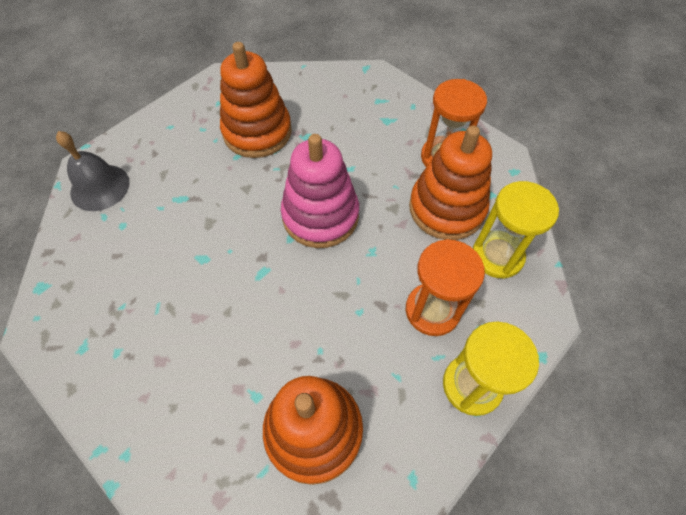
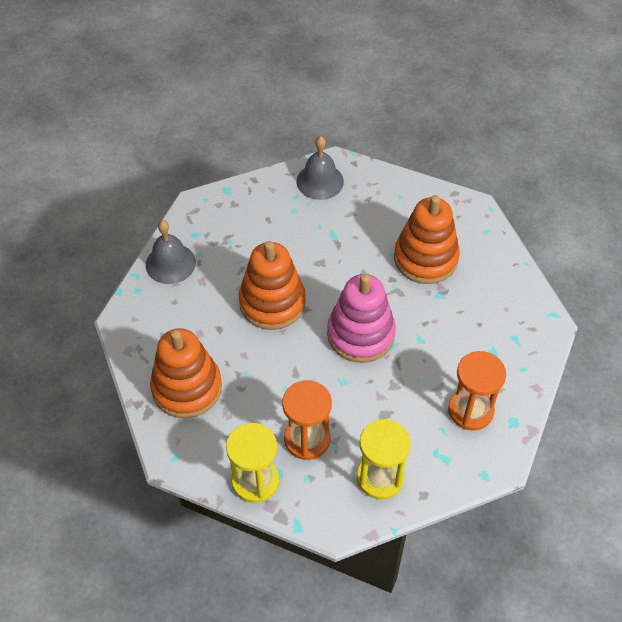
camera: 70 degrees right, 5 degrees down
orange stacking toy [409,125,492,240] -> orange stacking toy moved to [239,241,306,330]
none -> grey bell [146,220,196,284]

